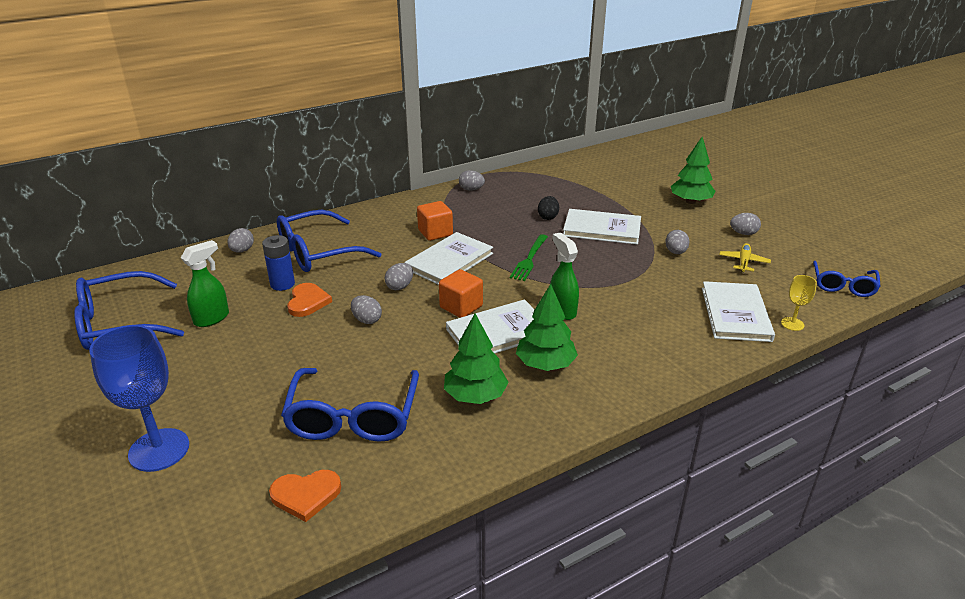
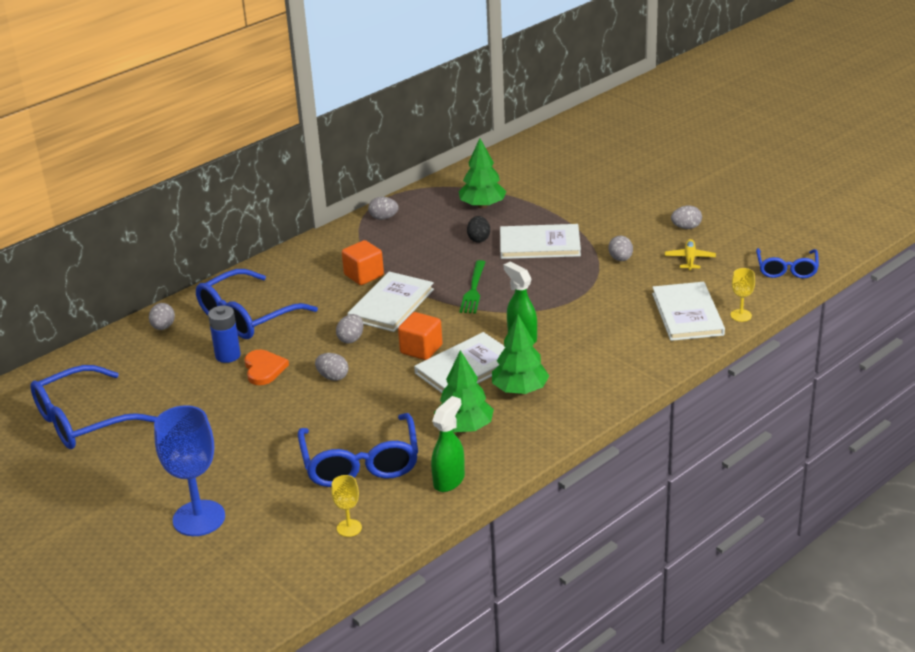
camera: 10 degrees left, 0 degrees up
green spray bottle [181,240,229,327] -> green spray bottle moved to [431,396,465,492]
orange heart [269,470,341,522] -> yellow goblet [331,475,362,537]
green tree [671,137,716,204] -> green tree moved to [459,138,507,209]

